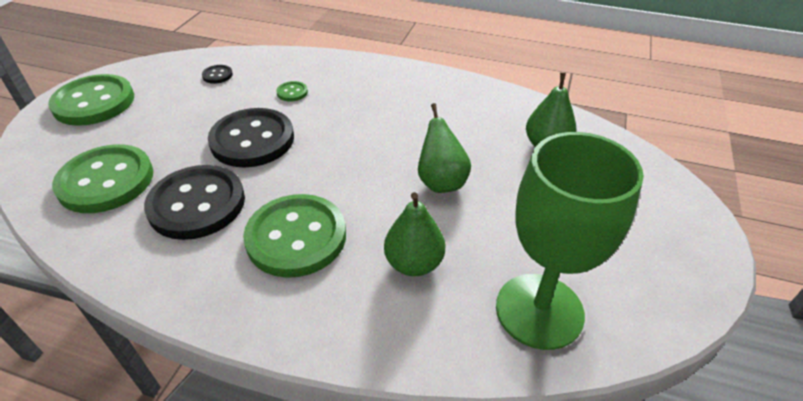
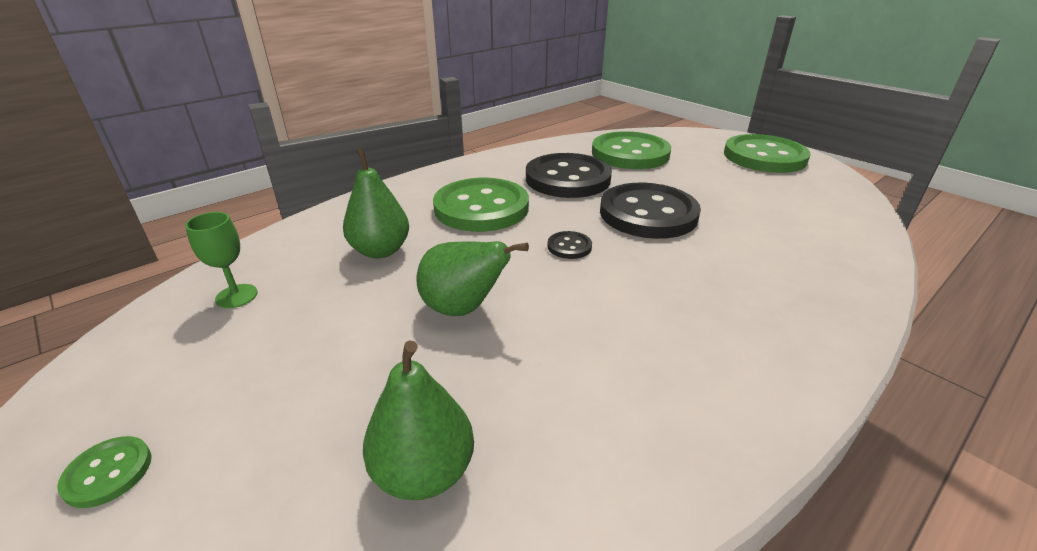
camera: 120 degrees right, 10 degrees down
black button [202,65,233,84] -> black button moved to [547,231,592,259]
green button [276,81,308,102] -> green button moved to [57,436,152,508]
green goblet [496,132,644,350] -> green goblet [185,212,258,308], size x0.40

